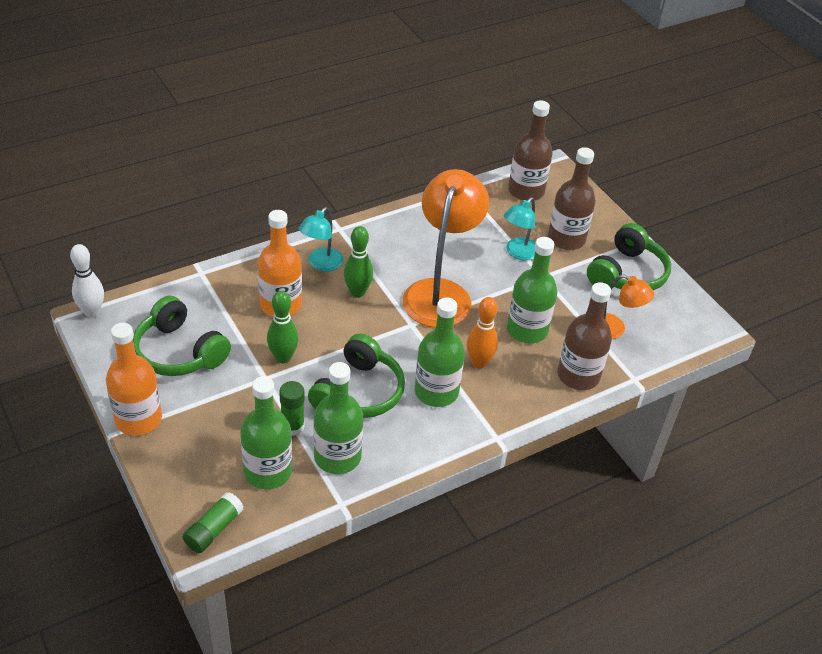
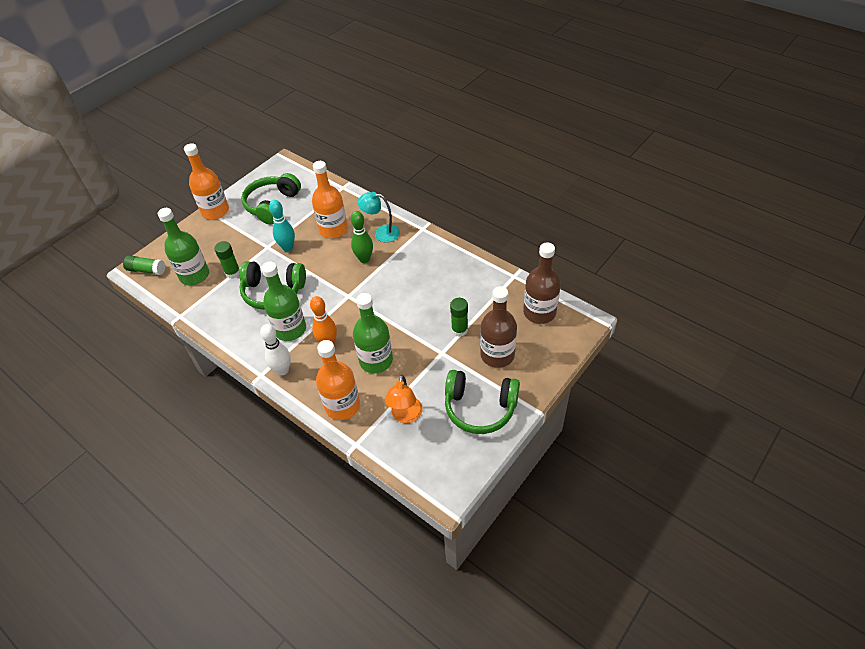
camera: 75 degrees right, 5 degrees up
white bowling pin [70,244,104,318] -> white bowling pin moved to [260,324,291,375]
green bowling pin [267,291,299,363] -> turquoise bowling pin [269,200,295,252]
green bottle [313,362,363,474] -> none
orange lamp [402,169,489,328] -> none
turquoise lamp [504,197,536,261] -> green glue stick [450,298,468,337]
brown bottle [557,282,612,390] -> orange bottle [316,340,360,420]

